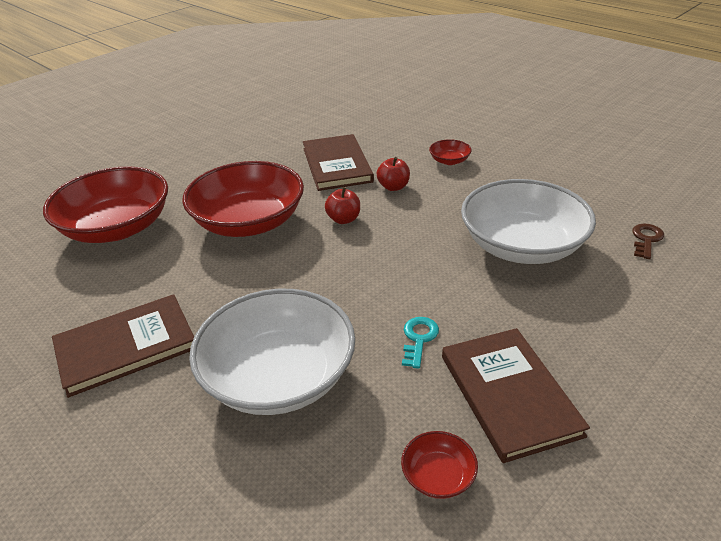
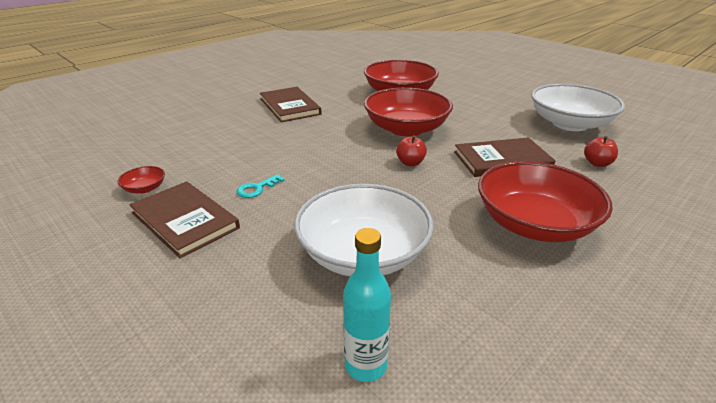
camera: 90 degrees right, 5 degrees down
white bowl [189,289,355,415] -> white bowl moved to [532,84,625,131]
red apple [377,157,410,191] -> red apple moved to [584,136,618,167]
turquoise key [402,317,439,369] -> turquoise key turned 120 degrees clockwise [237,174,285,198]
red bowl [429,139,472,165] -> red bowl [478,161,613,242], size x2.48
brown book [442,328,590,463] -> brown book turned 60 degrees clockwise [129,181,240,258]
brown key [632,224,664,259] -> turquoise bottle [343,228,391,382]

